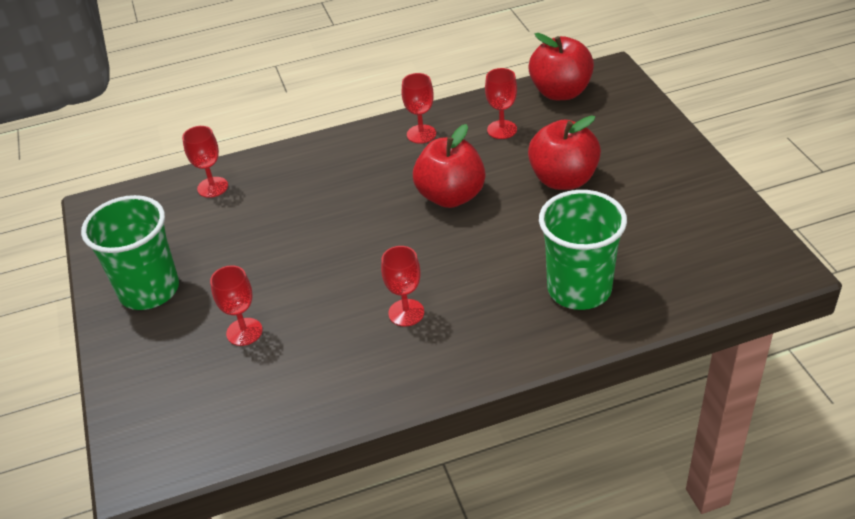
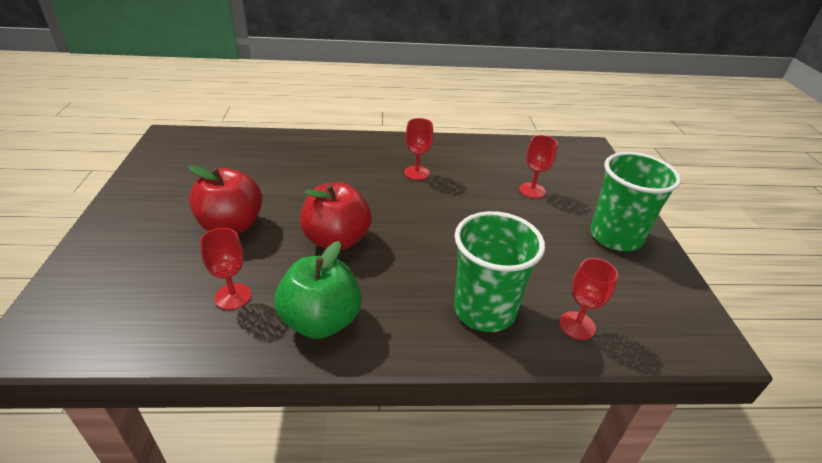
camera: 170 degrees left, 5 degrees down
red goblet [402,73,436,144] -> green apple [274,241,362,339]
red apple [528,33,594,100] -> none
green cup [539,190,627,310] -> green cup moved to [454,211,545,332]

